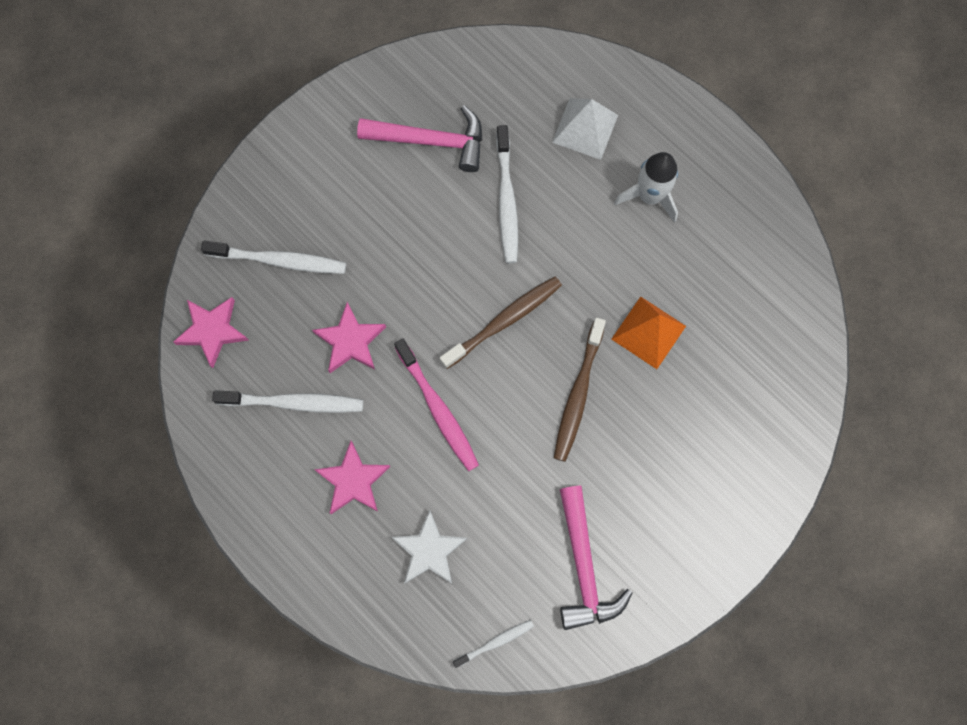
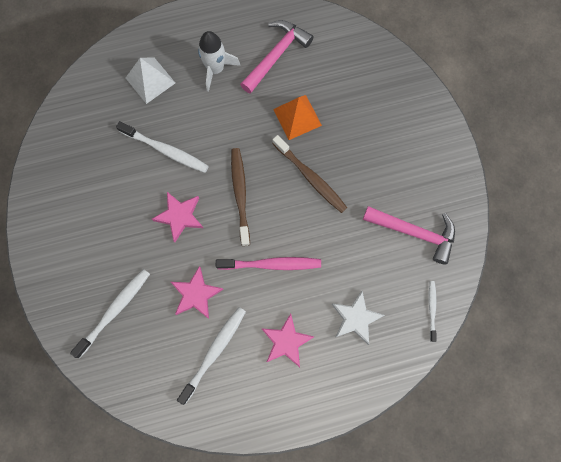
camera: 60 degrees left, 0 degrees up
pink star [173,297,249,368] -> pink star moved to [152,192,203,242]
pink hammer [357,105,482,172] -> pink hammer moved to [240,20,314,94]

